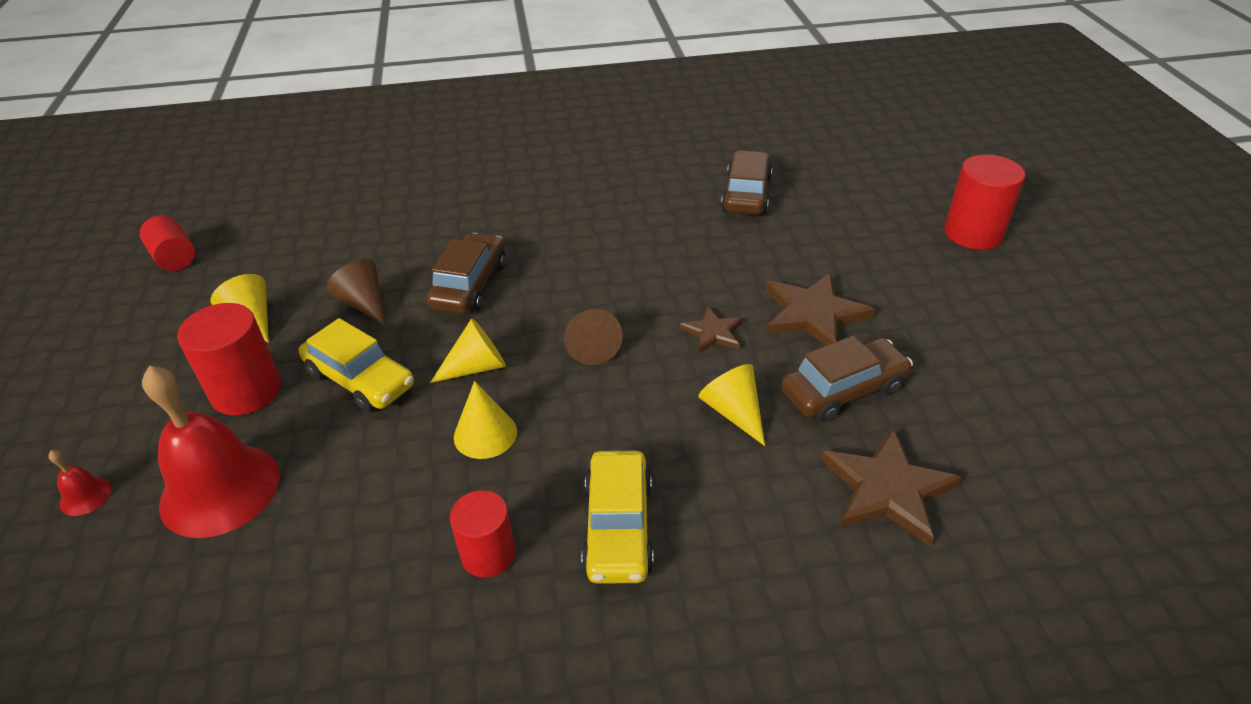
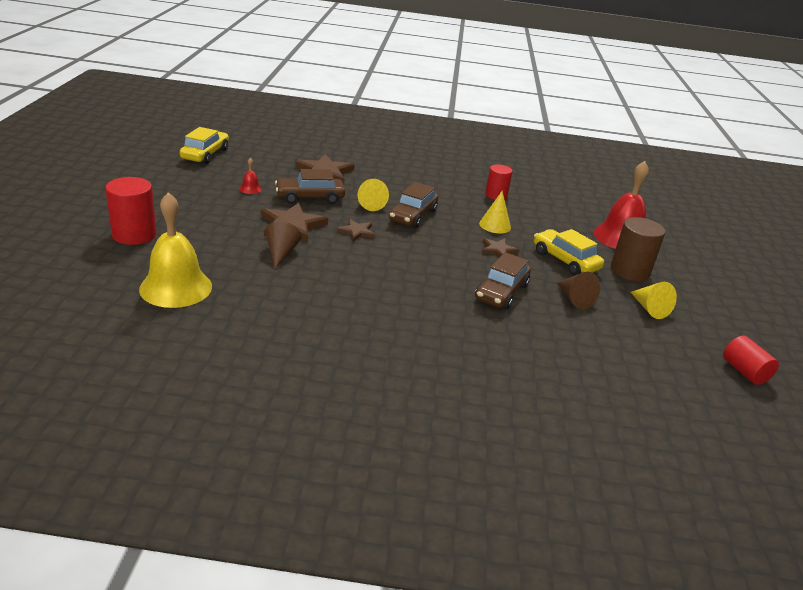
camera: 170 degrees left, 10 degrees down
red bell [48,450,112,516] -> red bell moved to [239,158,262,194]
red cylinder [177,303,281,416] -> brown cylinder [611,217,665,281]
yellow cone [430,318,506,383] -> brown star [481,238,519,257]
brown cone [564,309,623,365] -> brown cone moved to [265,222,302,269]
yellow car [581,451,654,584] -> yellow car moved to [180,127,229,164]
brown car [721,150,772,215] -> brown car moved to [389,182,438,228]
none -> yellow bell [139,192,212,308]

